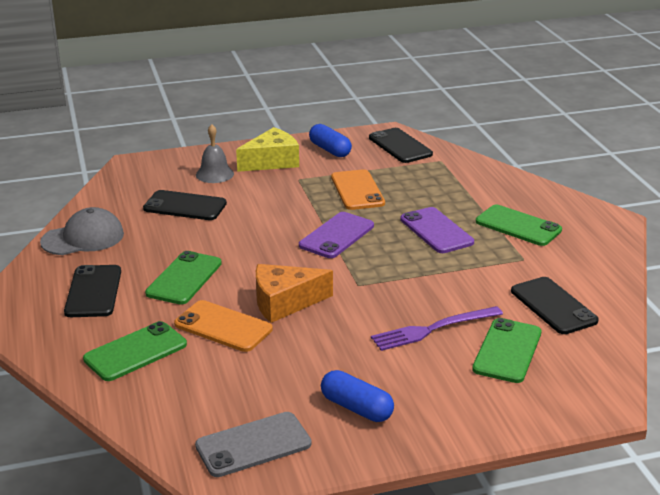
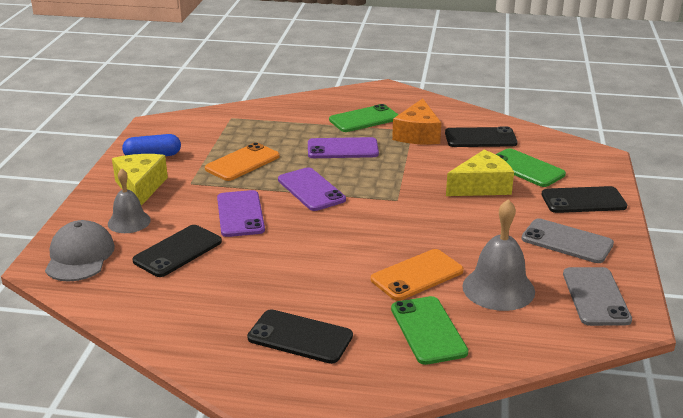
camera: 65 degrees left, 0 degrees up
grey cap [40,207,124,255] -> grey cap moved to [45,220,115,281]
green phone [145,251,222,304] -> none
orange cheese [256,264,333,323] -> orange cheese moved to [392,98,441,144]
blue capsule [321,370,394,422] -> grey phone [521,218,614,263]
orange phone [331,169,385,210] -> orange phone turned 60 degrees counterclockwise [205,142,280,181]
black phone [369,128,433,163] -> black phone moved to [542,186,627,213]
purple fork [371,306,503,351] -> yellow cheese [446,150,514,196]
none -> purple phone [217,190,265,237]
none -> grey bell [462,199,535,311]

